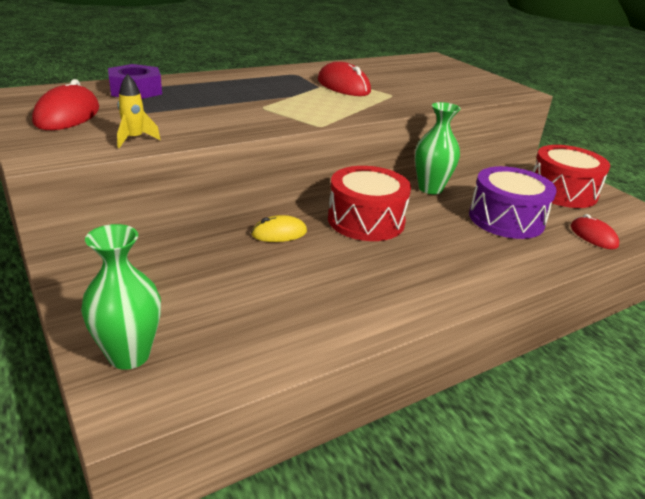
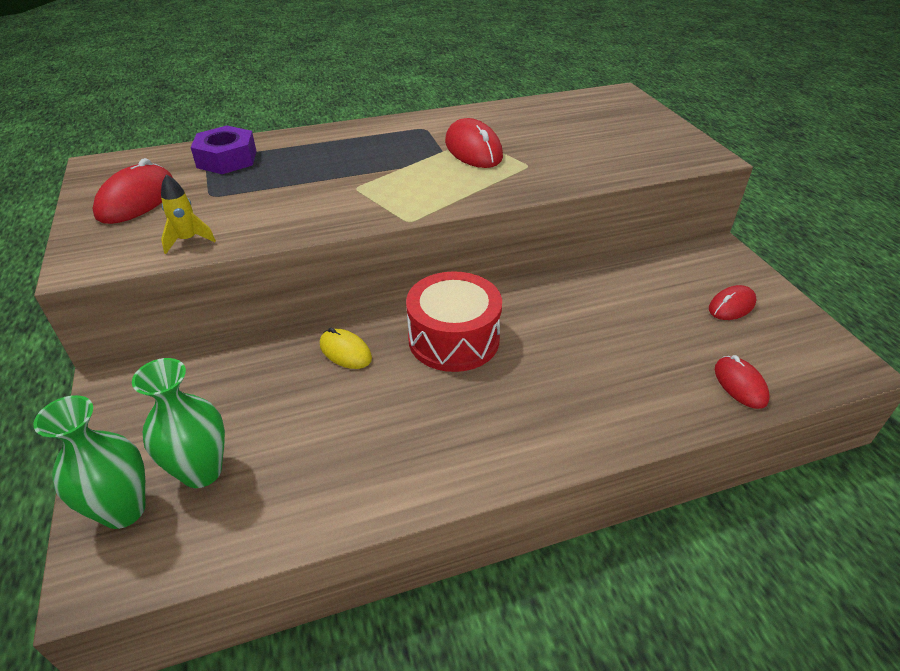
camera: 15 degrees right, 10 degrees up
yellow mouse [251,215,307,242] -> yellow mouse turned 45 degrees clockwise [320,328,372,369]
green vase [415,102,461,194] -> green vase moved to [132,358,225,488]
purple drum [469,166,557,239] -> none
red drum [533,145,610,208] -> red mouse [709,285,756,320]

